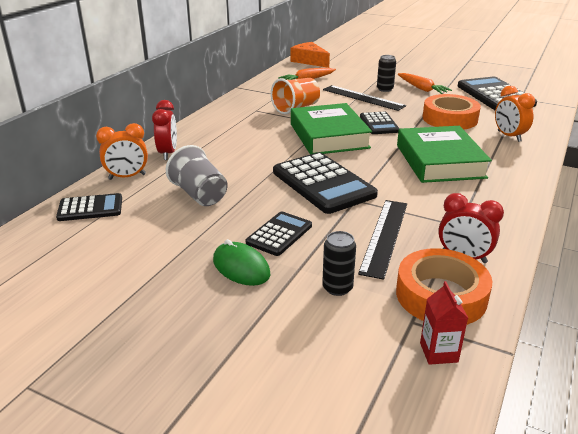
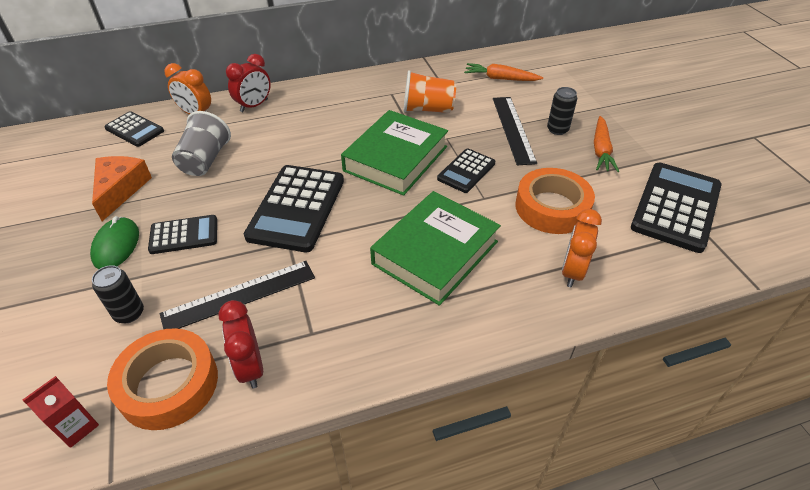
camera: 45 degrees right, 15 degrees up
orange cheese [291,42,330,68] -> orange cheese moved to [92,156,152,221]

